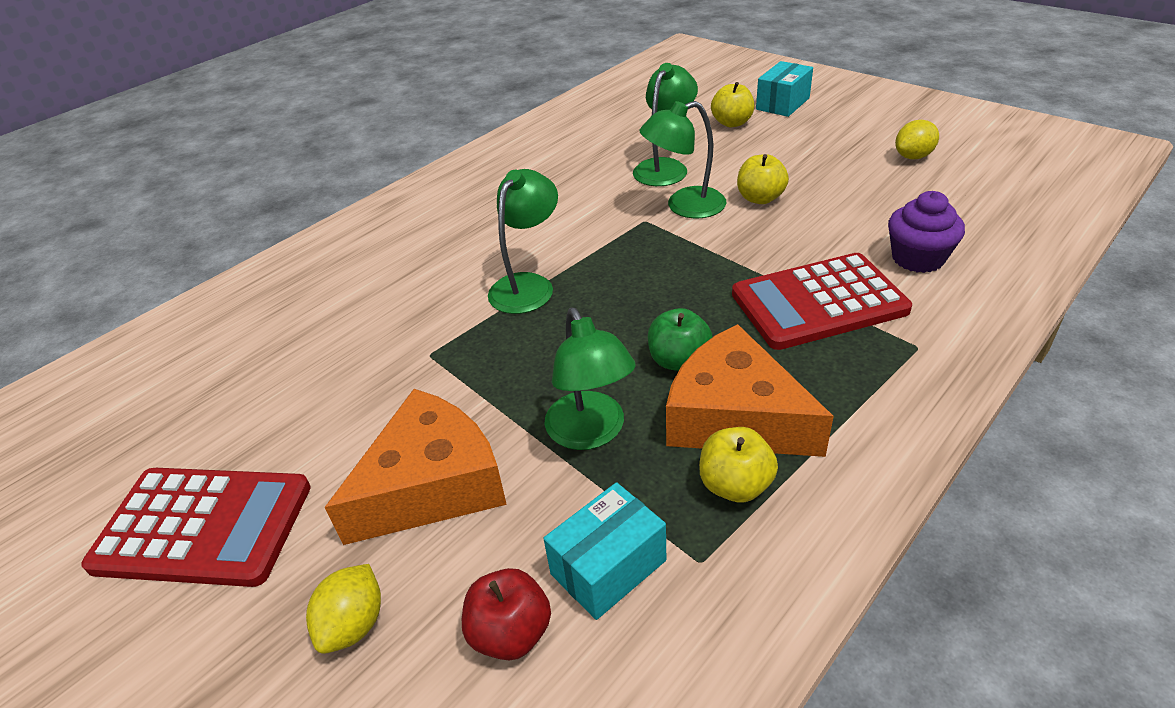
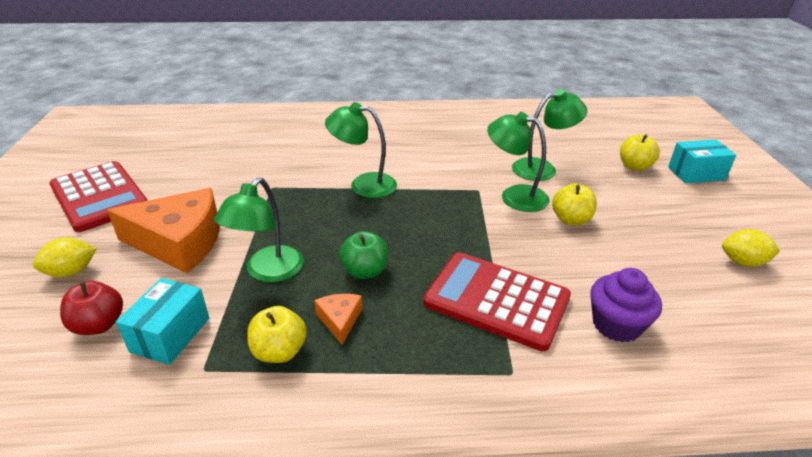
camera: 40 degrees right, 5 degrees down
green lamp [488,169,558,314] -> green lamp turned 150 degrees counterclockwise [325,102,397,198]
turquoise box [544,482,666,620] -> turquoise box turned 75 degrees counterclockwise [116,278,209,365]
orange cheese [666,324,834,457] -> orange cheese [314,294,362,345], size x0.44

